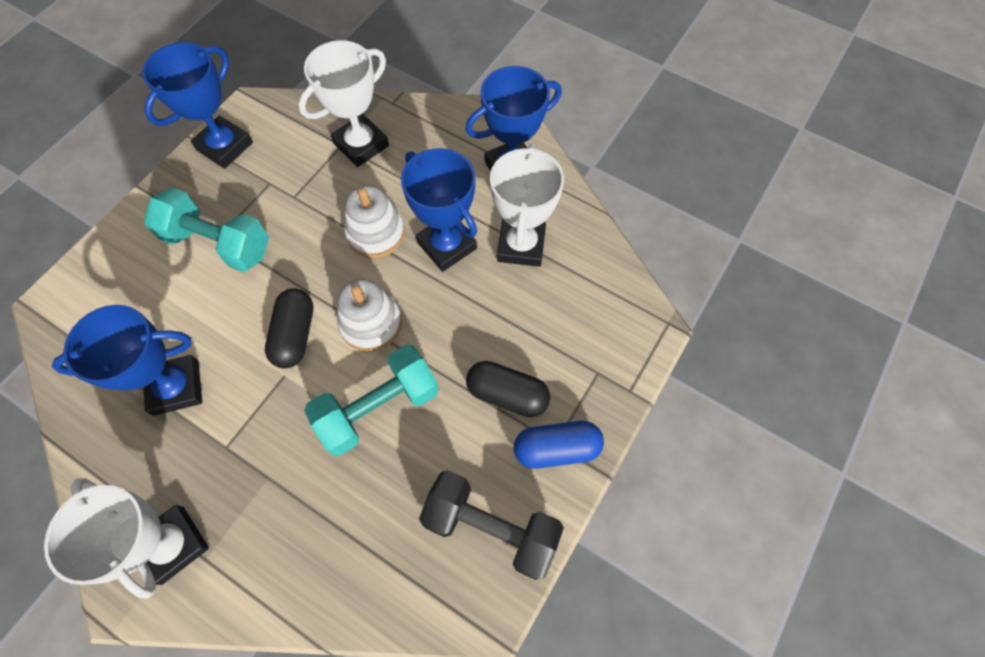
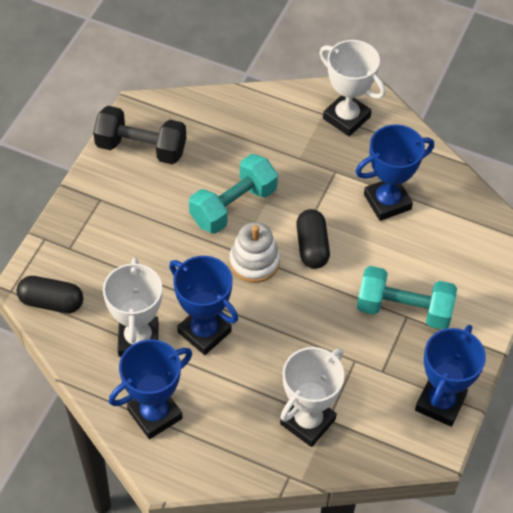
camera: 170 degrees right, 10 degrees down
white stacking toy [344,185,405,258] -> none
black capsule [466,361,551,417] -> black capsule moved to [17,276,83,313]
blue capsule [514,421,604,469] -> none

